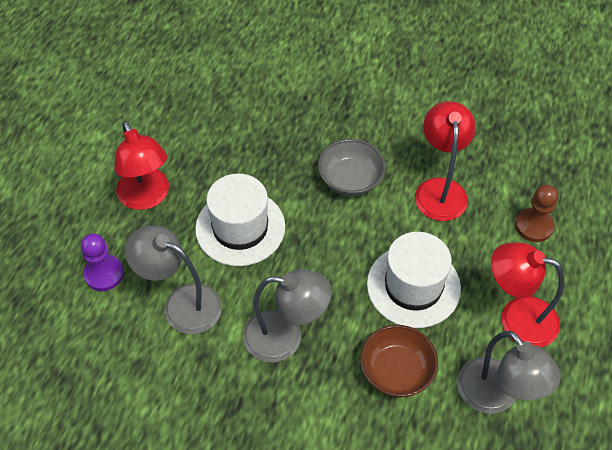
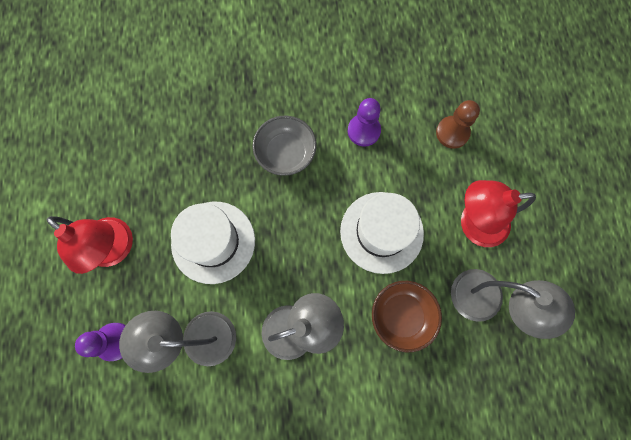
camera: 25 degrees left, 20 degrees up
red lamp [415,101,476,221] -> purple pawn [348,98,381,147]

